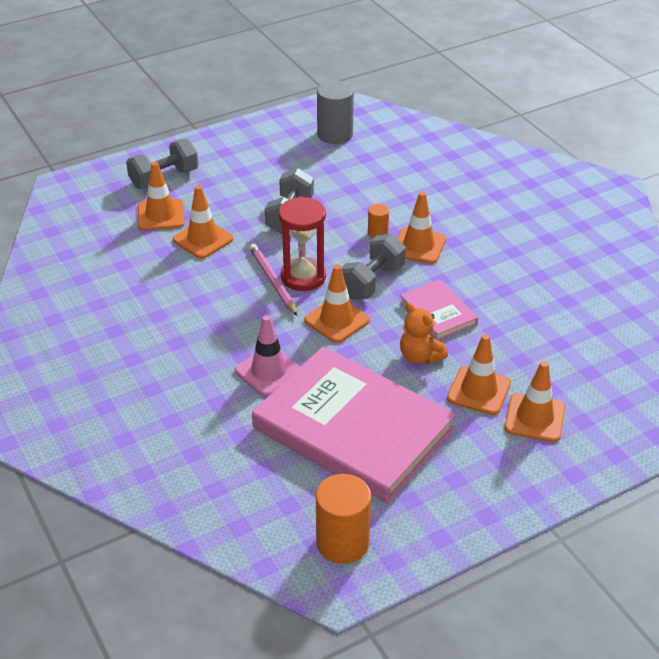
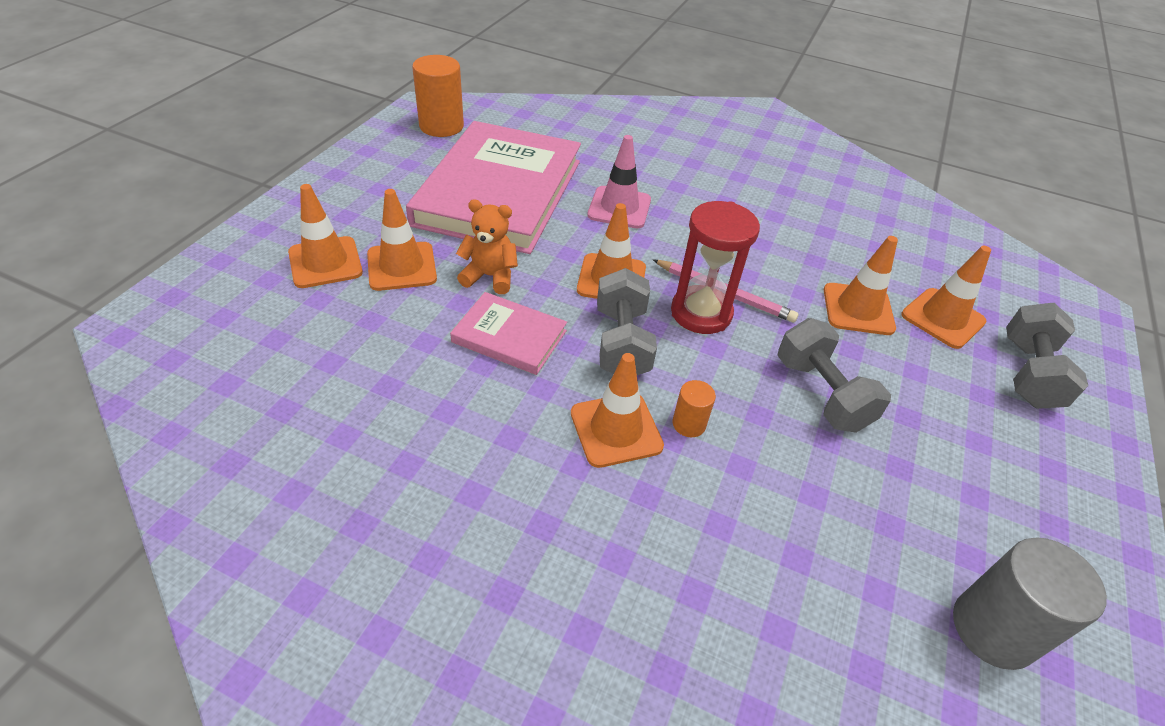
camera: 140 degrees right, 5 degrees up
pink book [252,346,456,503] -> pink book turned 75 degrees counterclockwise [406,121,581,254]

